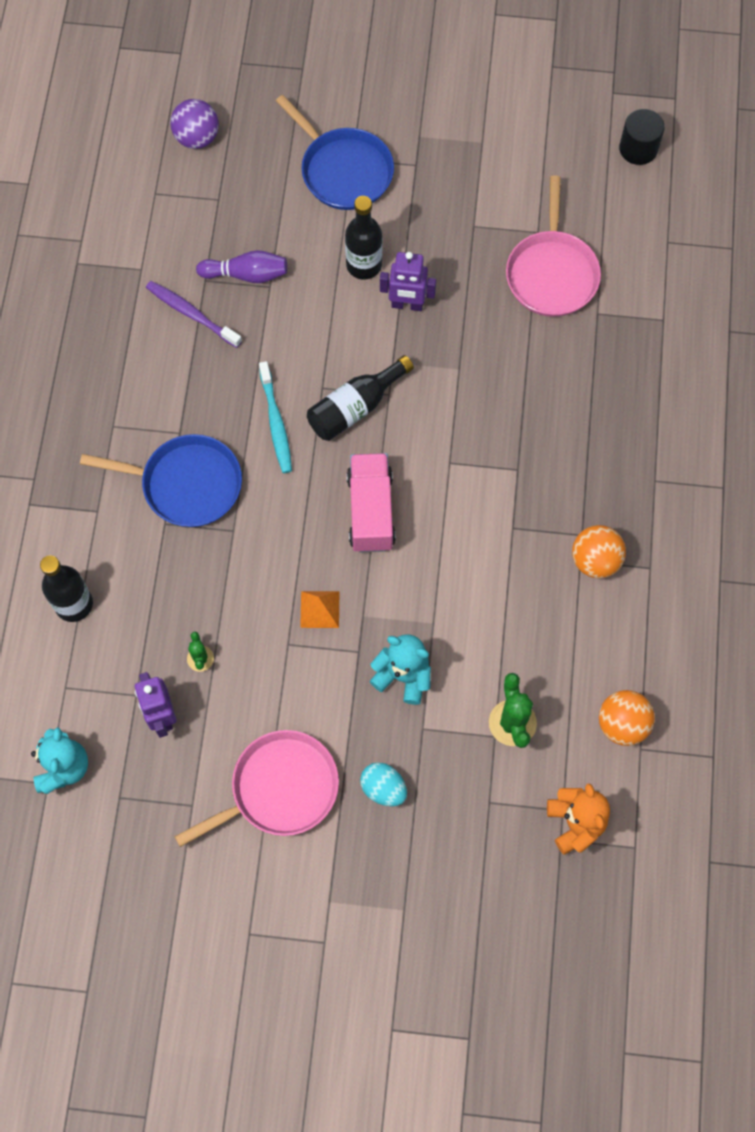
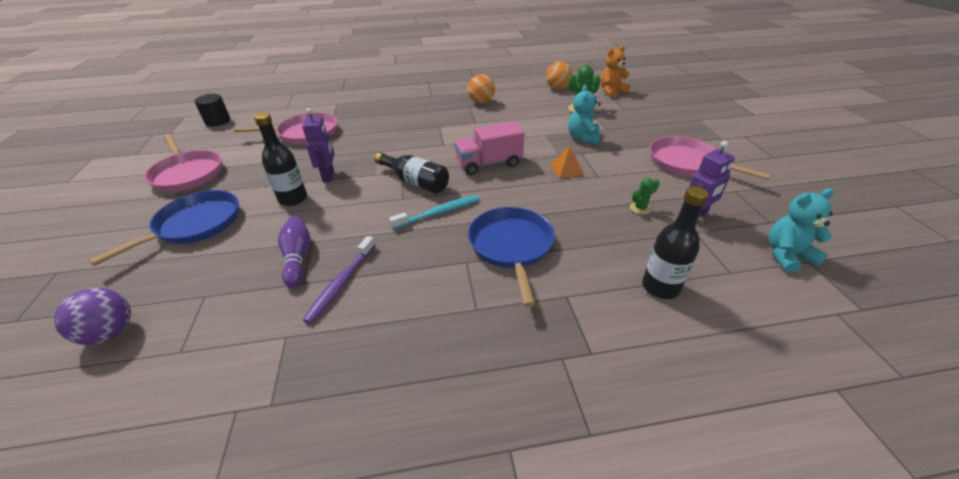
camera: 105 degrees left, 30 degrees down
turquoise egg [360,762,407,806] -> none
none -> pink pan [144,134,222,192]

